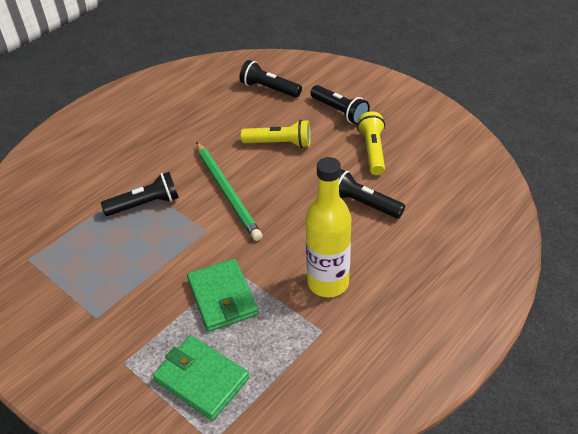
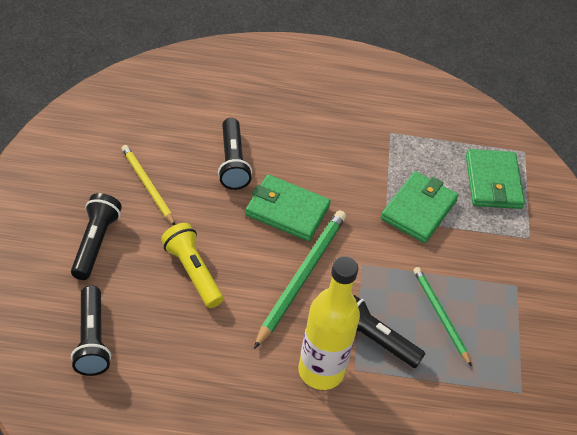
camera: 135 degrees left, 5 degrees up
yellow bottle [305,157,351,297] -> yellow bottle moved to [298,256,360,390]
yellow flashlight [357,111,385,175] -> yellow pencil [122,145,175,225]
none -> green wallet [245,174,331,241]
none -> green pencil [413,267,472,367]

